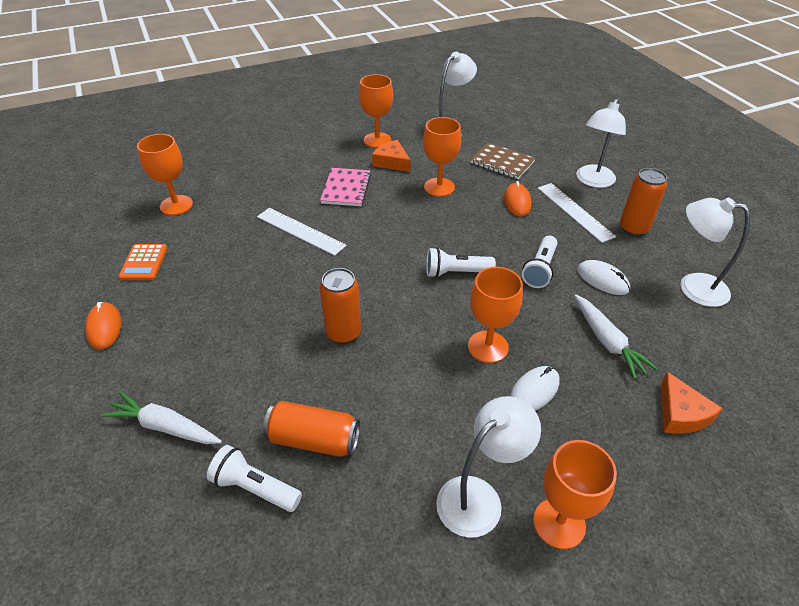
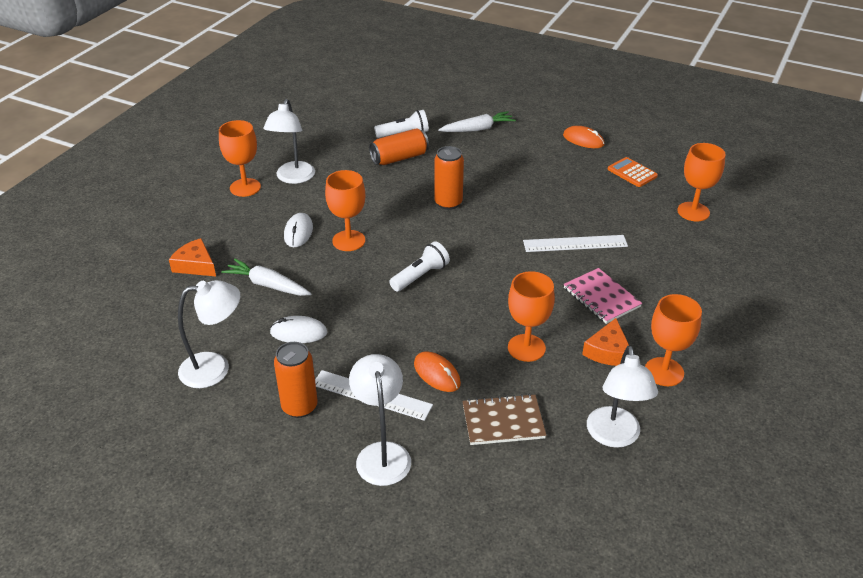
camera: 140 degrees right, 5 degrees down
orange cheese [372,140,411,172] -> orange cheese turned 105 degrees clockwise [582,318,629,366]
white flashlight [522,236,557,288] -> none

